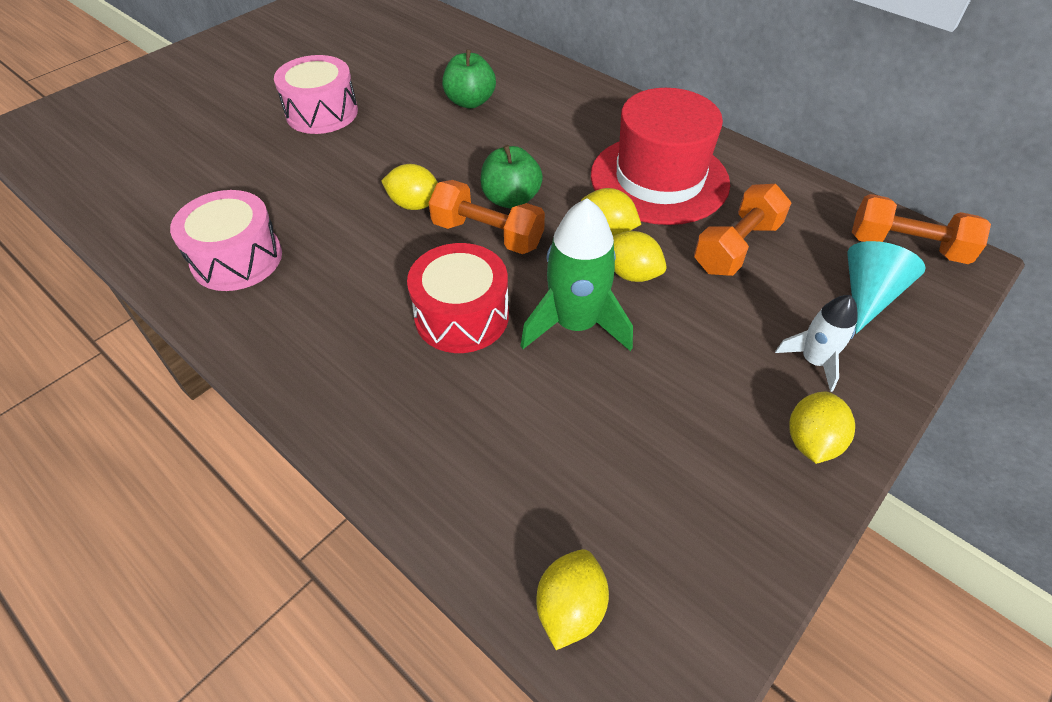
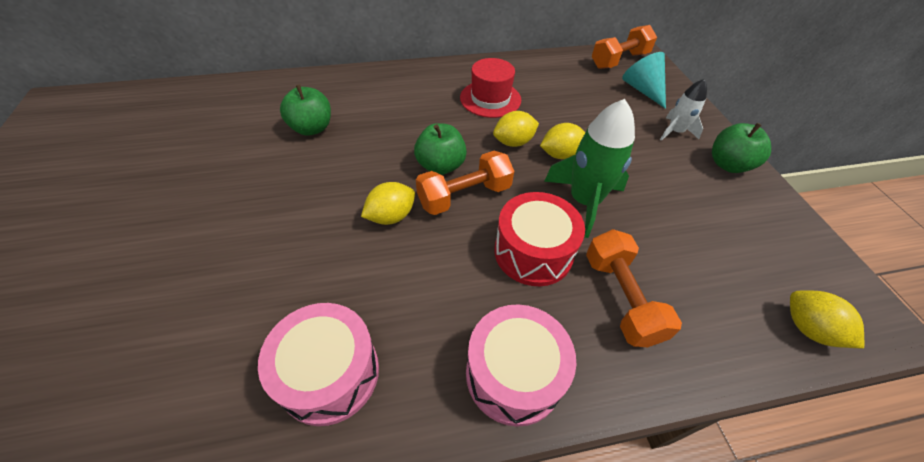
camera: 55 degrees left, 0 degrees up
pink drum [274,55,358,134] -> pink drum moved to [466,304,576,427]
red hat [591,88,730,225] -> red hat [460,58,521,118], size x0.62
orange dumbbell [694,184,791,276] -> orange dumbbell moved to [586,229,682,347]
yellow lemon [789,391,855,464] -> green apple [712,123,771,173]

